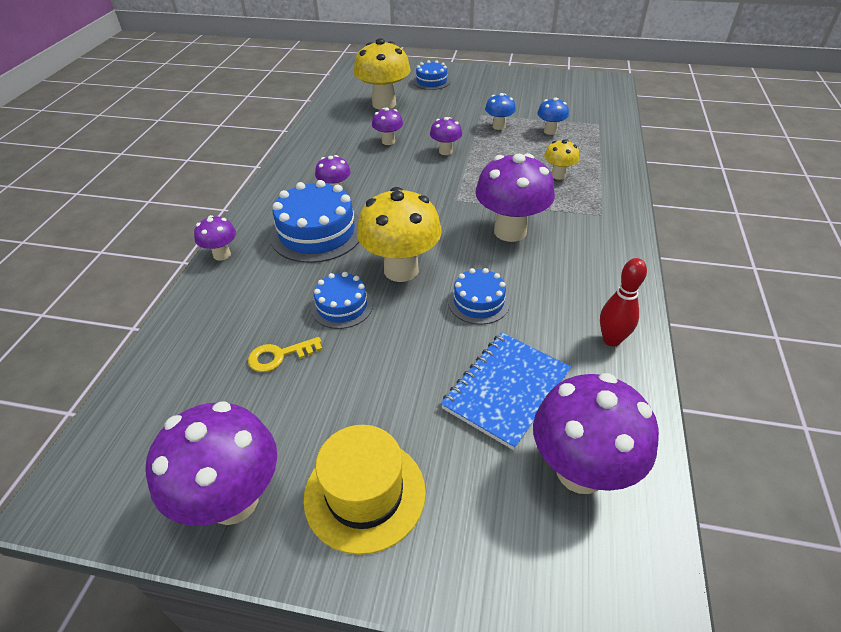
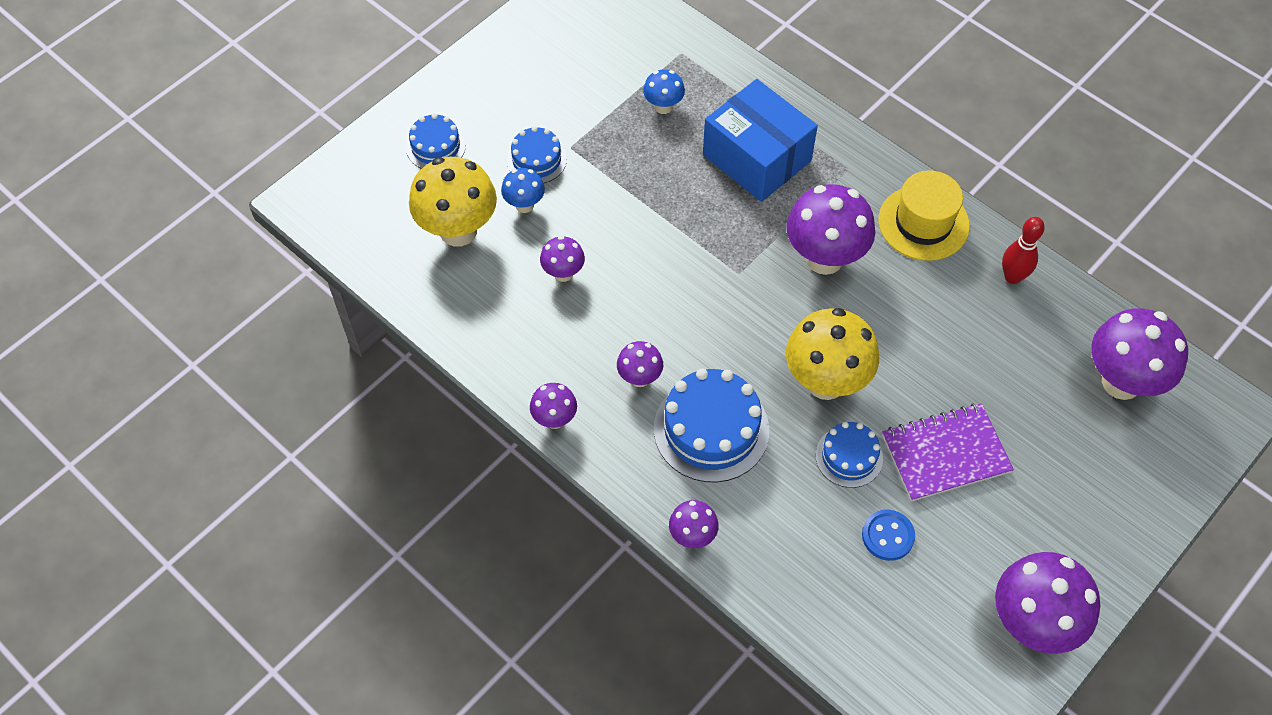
camera: 60 degrees left, 15 degrees up
yellow key [248,337,322,372] -> blue button [862,510,915,561]
yellow hat [303,425,426,555] -> yellow hat moved to [878,170,970,261]
purple mushroom [430,117,462,155] -> purple mushroom moved to [530,383,577,429]
blue notebook [441,332,571,450] -> none
blue cake [448,268,510,324] -> blue cake moved to [507,126,567,183]
blue mushroom [485,93,516,130] -> blue mushroom moved to [501,168,545,213]
yellow mushroom [544,139,579,180] -> blue box [703,79,818,202]
none -> purple notebook [882,403,1014,502]

